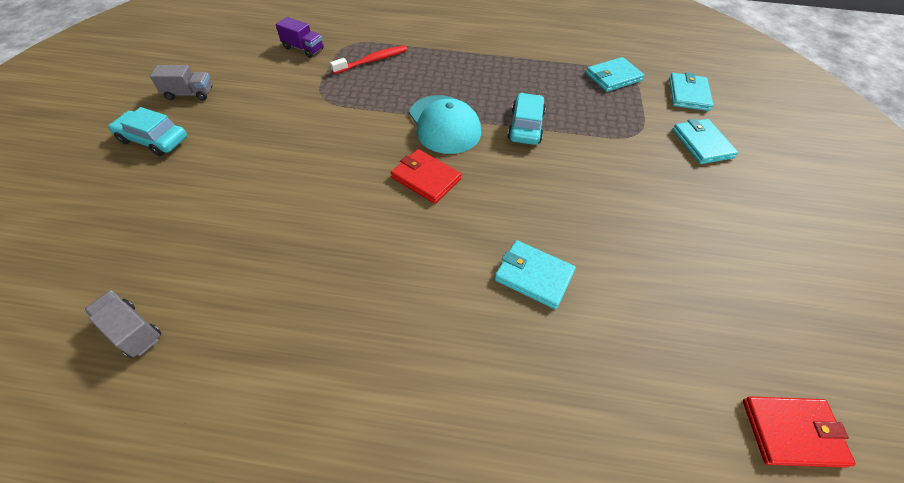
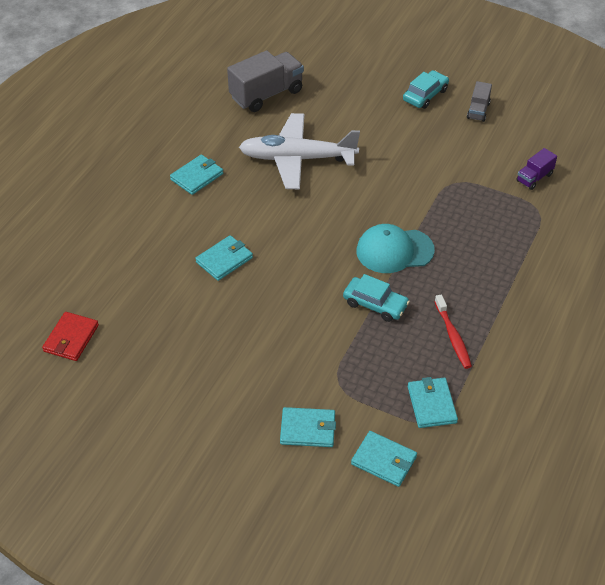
camera: 110 degrees right, 5 degrees down
grey truck [84,291,162,358] -> grey truck [227,50,304,112], size x1.91
red toothbrush [330,45,408,74] -> red toothbrush moved to [434,294,472,369]
red wallet [391,149,462,204] -> none
none -> turquoise wallet [170,154,223,195]
none -> white plane [239,113,360,189]

